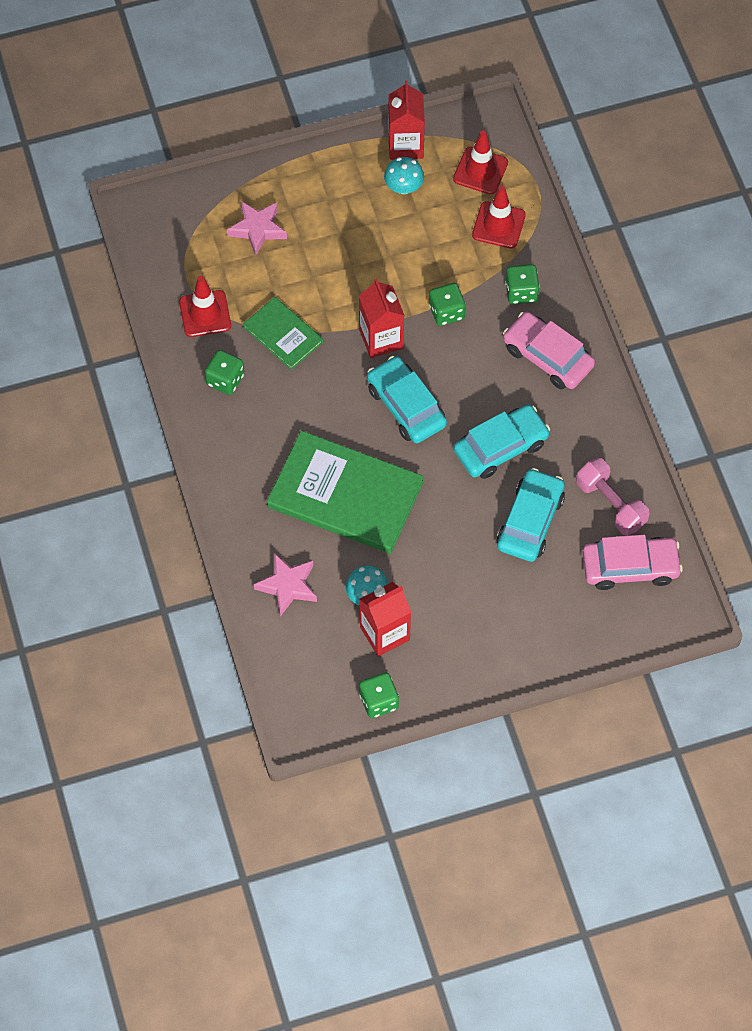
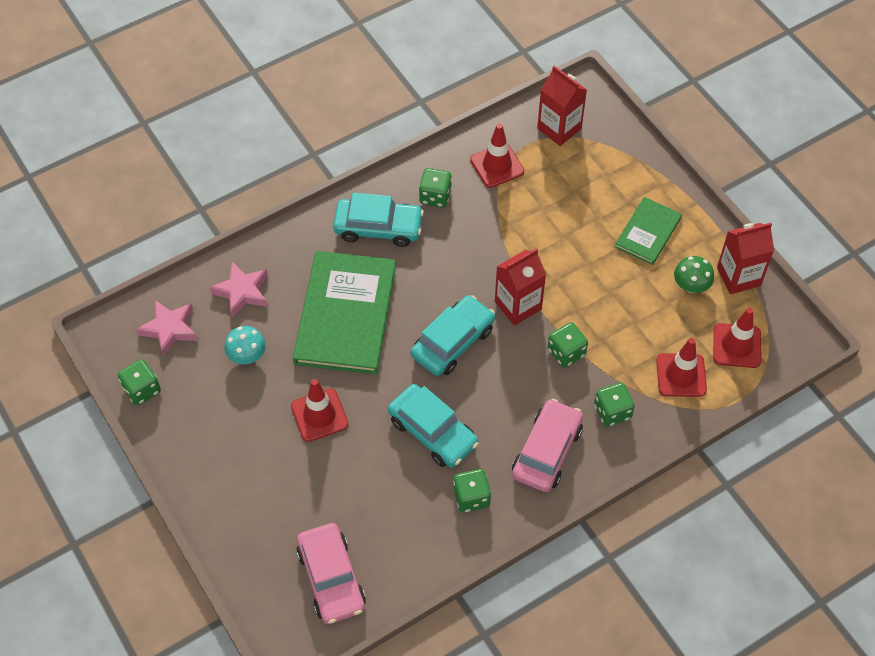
camera: 75 degrees right, 5 degrees down
pink star [227,201,287,256] -> pink star moved to [136,300,198,357]
green book [243,297,323,370] -> green book moved to [615,197,682,265]
red carton [360,582,411,656] -> red carton moved to [537,66,587,146]
turquoise mushroom [384,157,424,194] -> green mushroom [674,256,714,293]
turquoise car [497,468,565,562] -> turquoise car moved to [333,193,424,247]
pink dumbbell [576,458,649,536] -> none
none -> red traffic cone [291,379,349,442]
none -> green dice [453,469,491,513]

